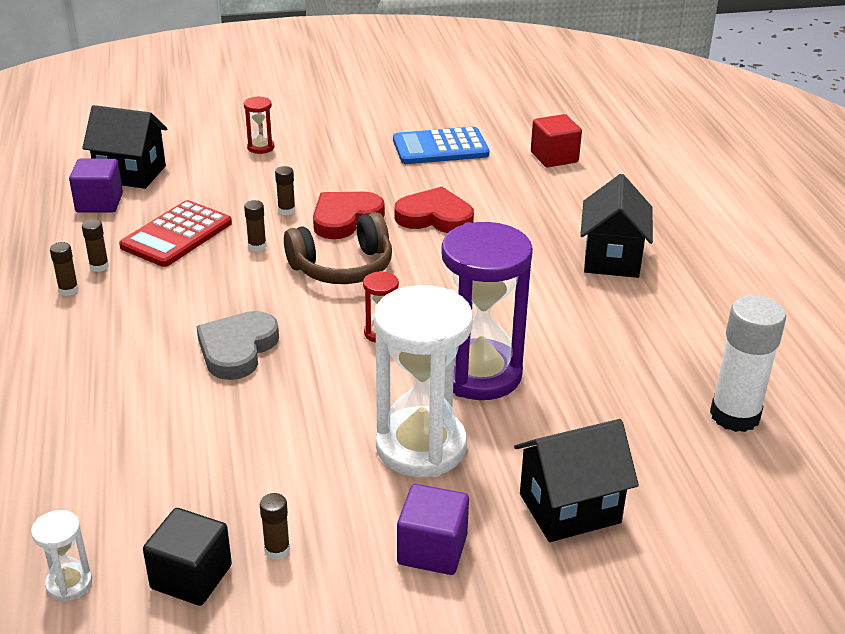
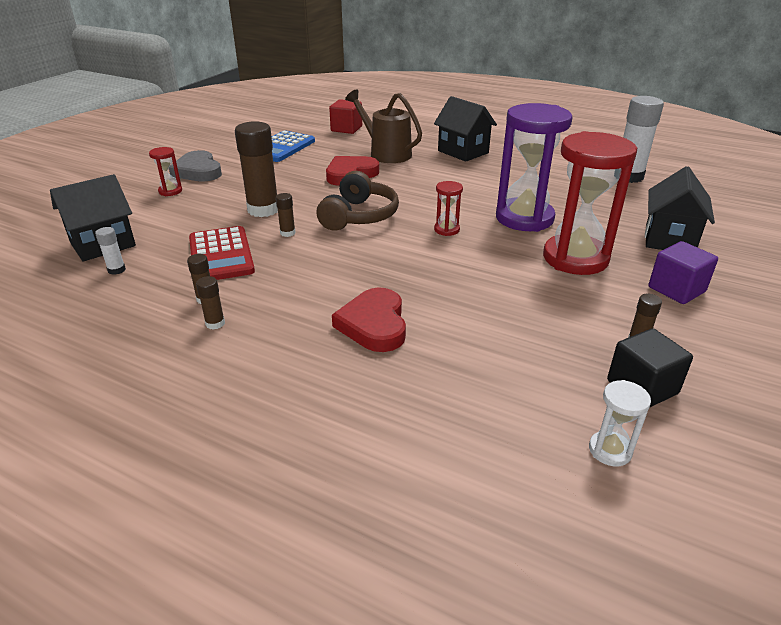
camera: 50 degrees left, 0 degrees up
purple cube [69,159,123,212] -> white glue stick [95,227,126,275]
grey heart [196,311,279,380] -> grey heart moved to [169,150,222,182]
brown glue stick [275,166,295,215] -> brown glue stick [235,121,278,217], size x2.23
red heart [313,192,385,239] -> red heart moved to [332,288,406,352]
white hourglass [374,285,473,477] -> red hourglass [543,131,637,275]
none -> brown watering can [345,89,422,163]

